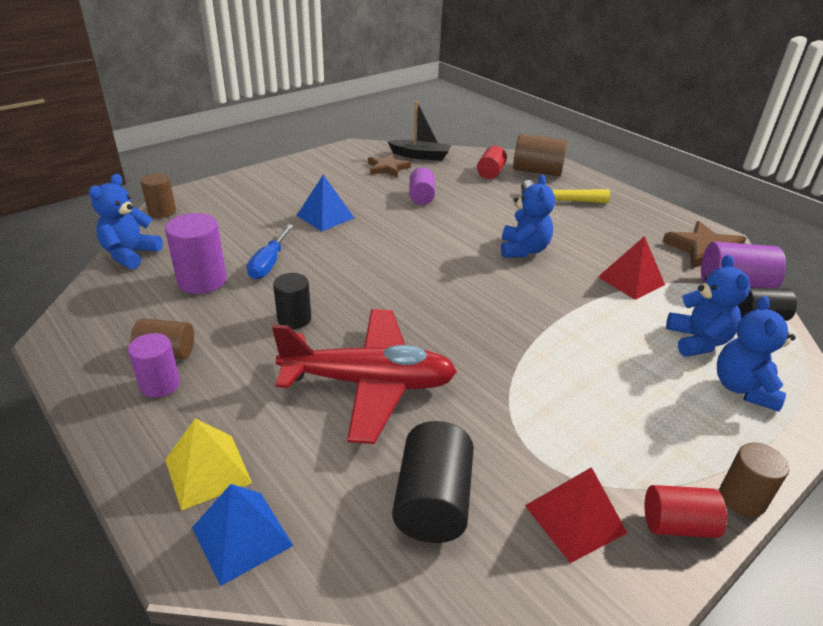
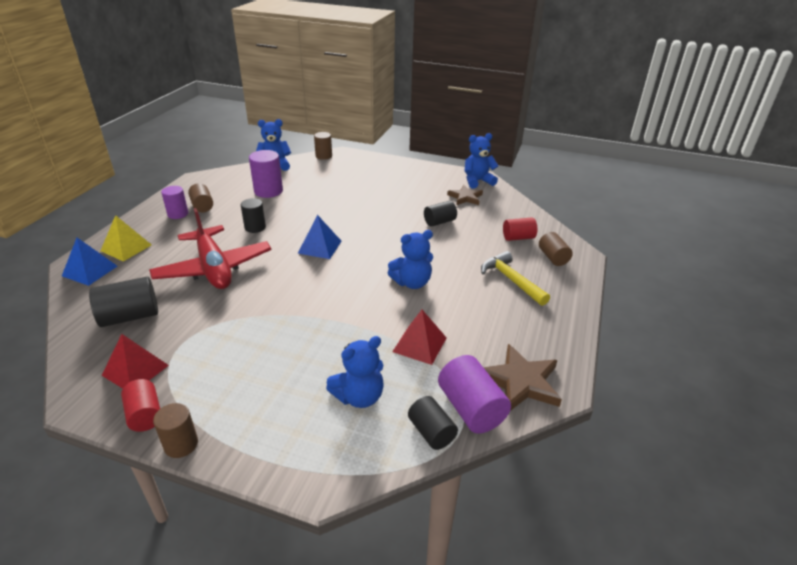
camera: 60 degrees right, 0 degrees up
blue screwdriver [247,224,294,279] -> none
blue pyramid [296,175,354,231] -> blue pyramid moved to [298,215,342,259]
black boat [388,101,451,161] -> none
purple cylinder [409,167,435,205] -> black cylinder [424,201,457,227]
brown cylinder [513,134,568,176] -> brown cylinder [539,232,573,266], size x0.66
blue teddy bear [717,296,796,411] -> blue teddy bear moved to [465,133,498,188]

